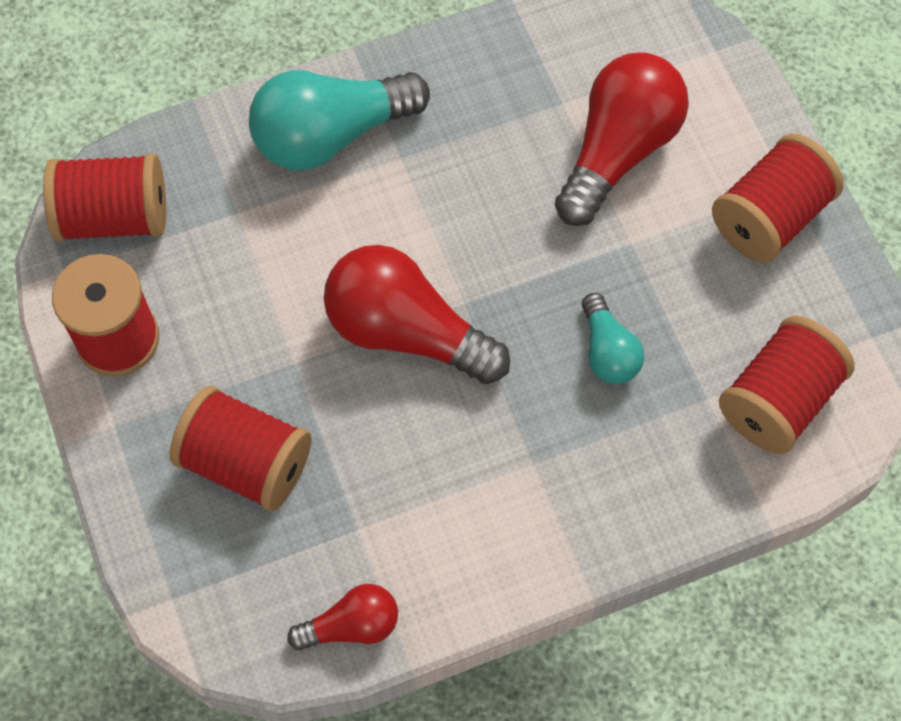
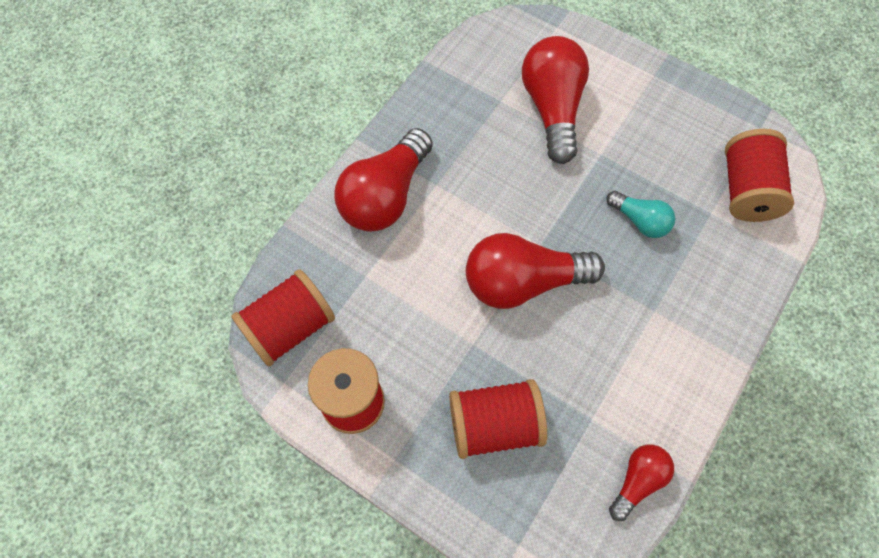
camera: 35 degrees left, 0 degrees up
turquoise light bulb [249,70,430,171] -> red light bulb [334,128,433,232]
red spool [712,134,844,263] -> none

